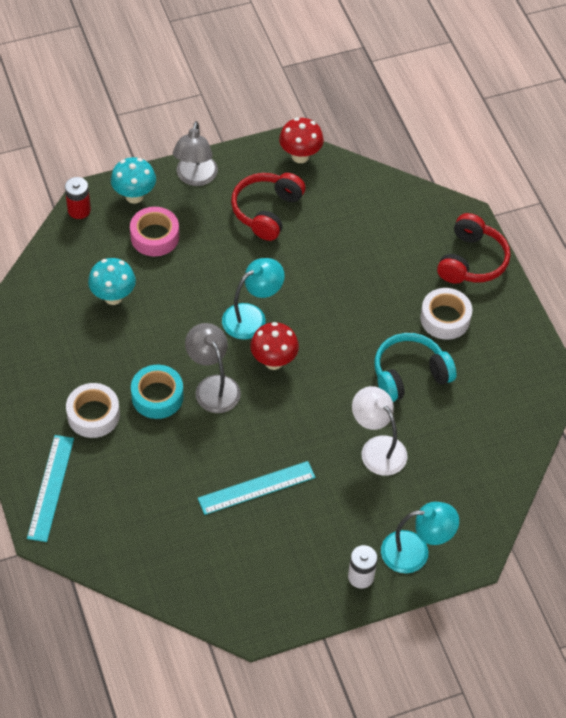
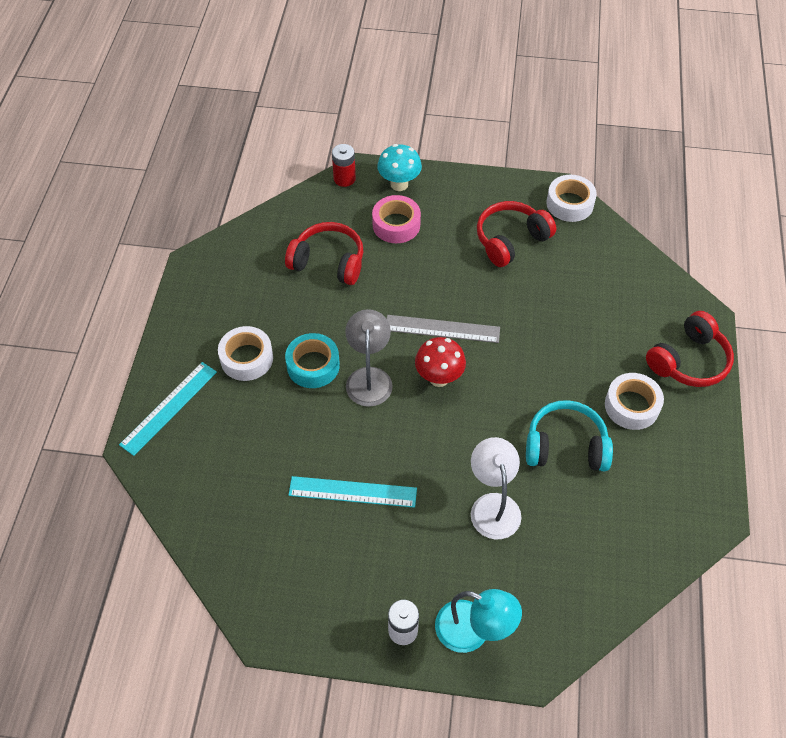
camera: 30 degrees right, 0 degrees up
turquoise mushroom [88,258,136,305] -> red headphones [285,222,363,285]
grey lamp [173,121,218,186] -> none
turquoise lamp [222,258,285,340] -> grey ruler [387,315,500,343]
red mushroom [279,118,324,163] -> white tape [546,175,597,222]

